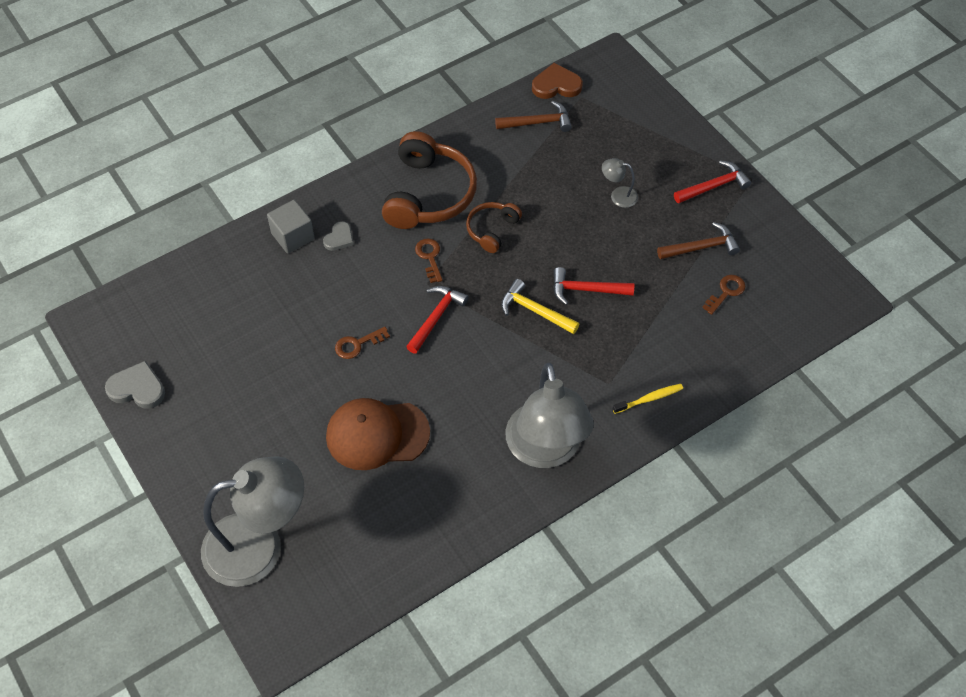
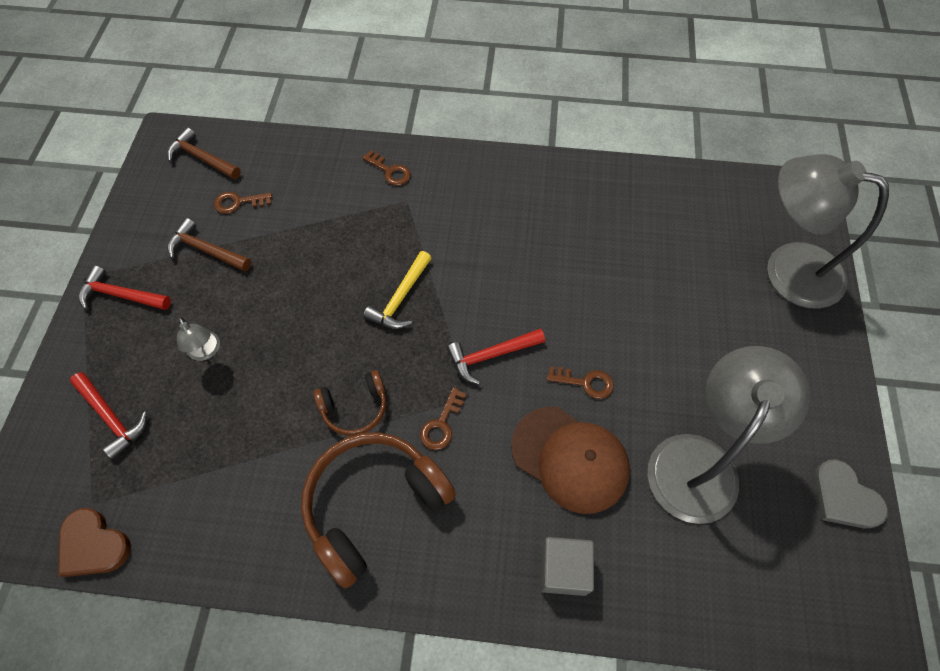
camera: 140 degrees left, 5 degrees up
grey heart [323,221,354,251] -> none
brown cap [326,398,430,470] -> brown cap moved to [511,406,630,514]
brown hammer [495,101,572,132] -> brown hammer moved to [167,127,241,179]
yellow hammer [501,279,579,334] -> yellow hammer turned 45 degrees clockwise [363,251,431,329]
grey lamp [506,363,594,468] -> grey lamp moved to [648,346,810,524]
red hammer [553,267,634,305] -> red hammer moved to [70,372,147,459]
yellow toothbrush [612,384,683,414] -> brown key [362,150,411,186]

